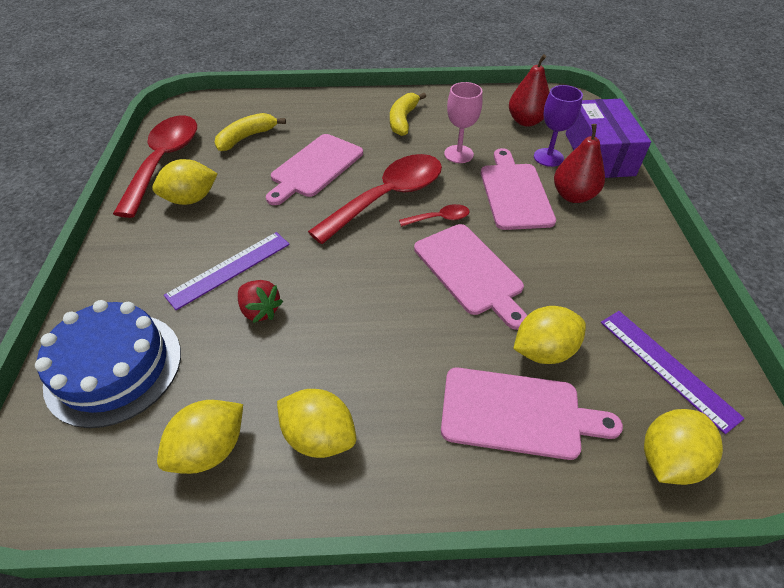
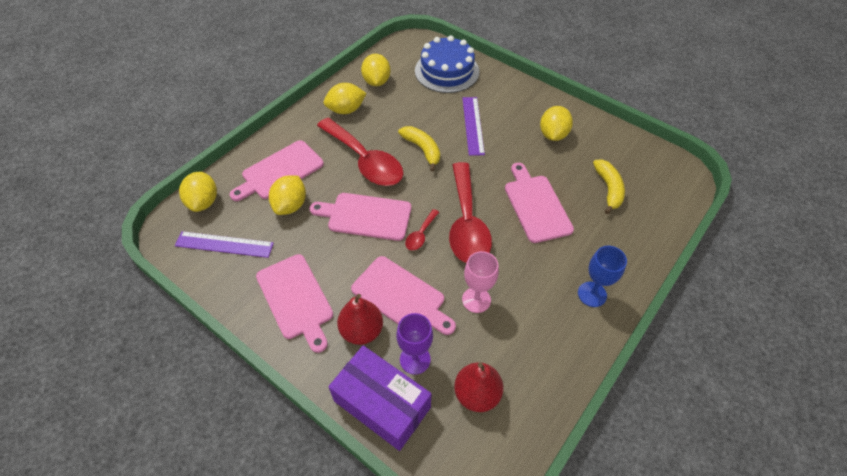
camera: 130 degrees right, 5 degrees up
red spoon [113,115,197,218] -> red spoon moved to [317,118,403,186]
red strawberry [238,280,283,323] -> none
yellow banana [390,93,426,136] -> yellow banana moved to [398,126,440,172]
none -> pink cutting board [256,254,333,353]
none -> blue goblet [578,246,627,307]

